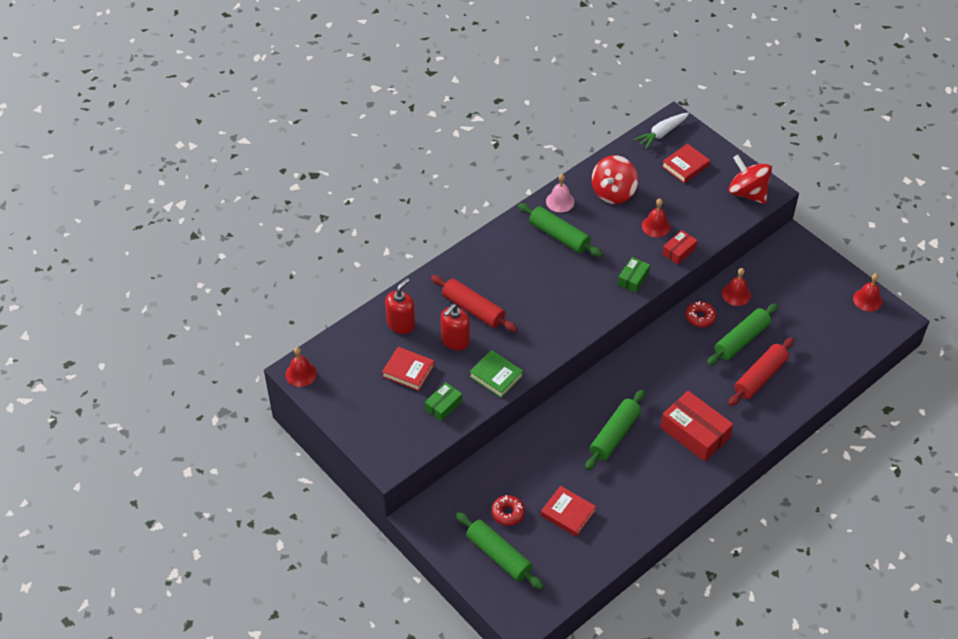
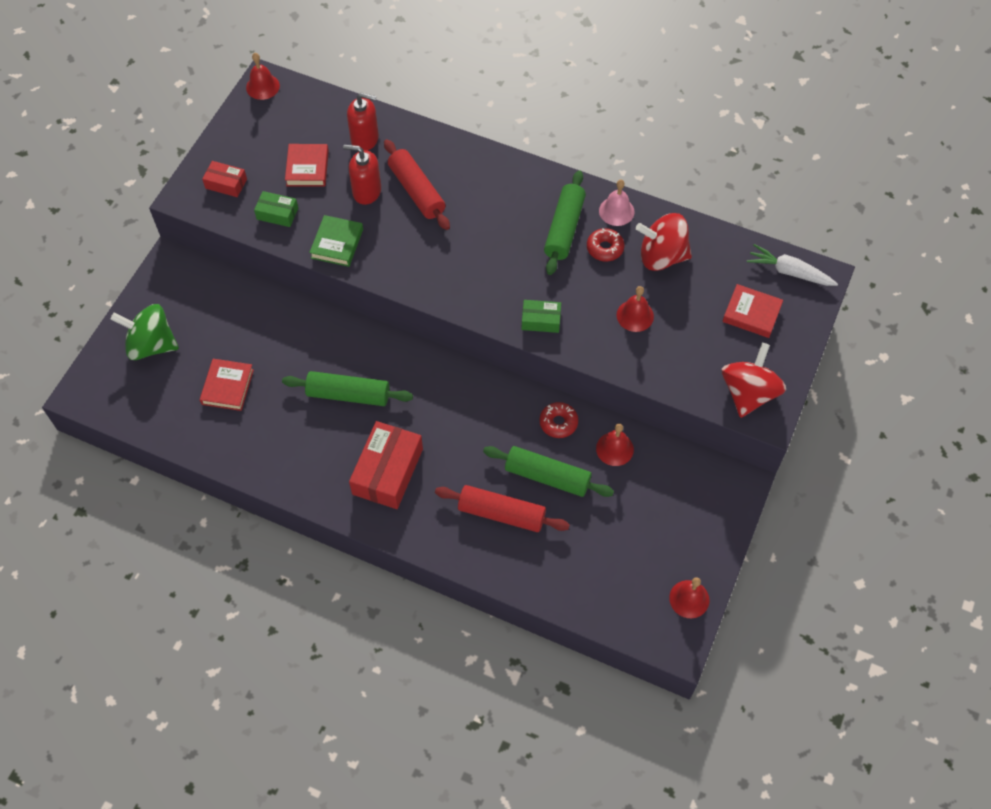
camera: 65 degrees right, 10 degrees up
red rolling pin [431,275,517,332] -> red rolling pin turned 45 degrees counterclockwise [384,139,450,230]
green rolling pin [456,512,544,590] -> green spinning top [111,304,179,360]
red donut [491,495,525,526] -> red donut moved to [587,228,624,261]
red box [662,230,698,265] -> red box moved to [202,161,247,197]

